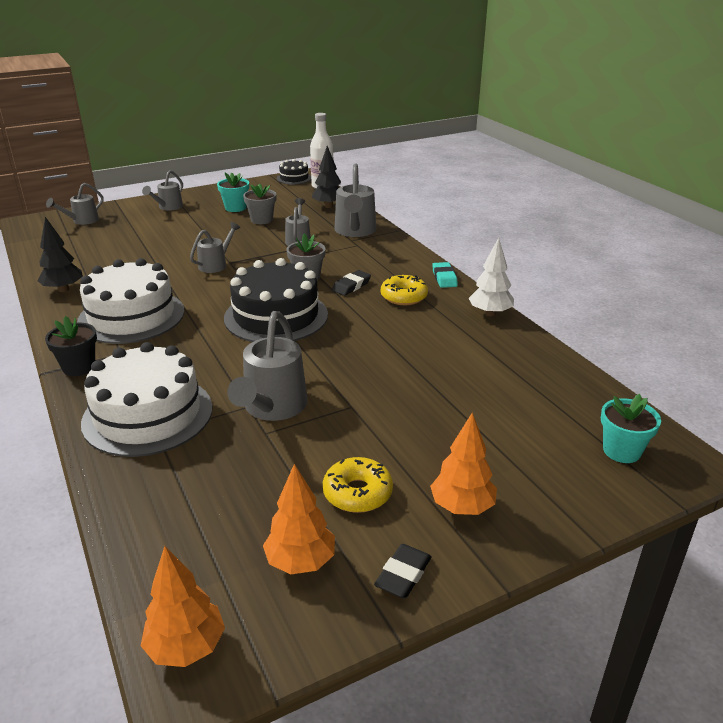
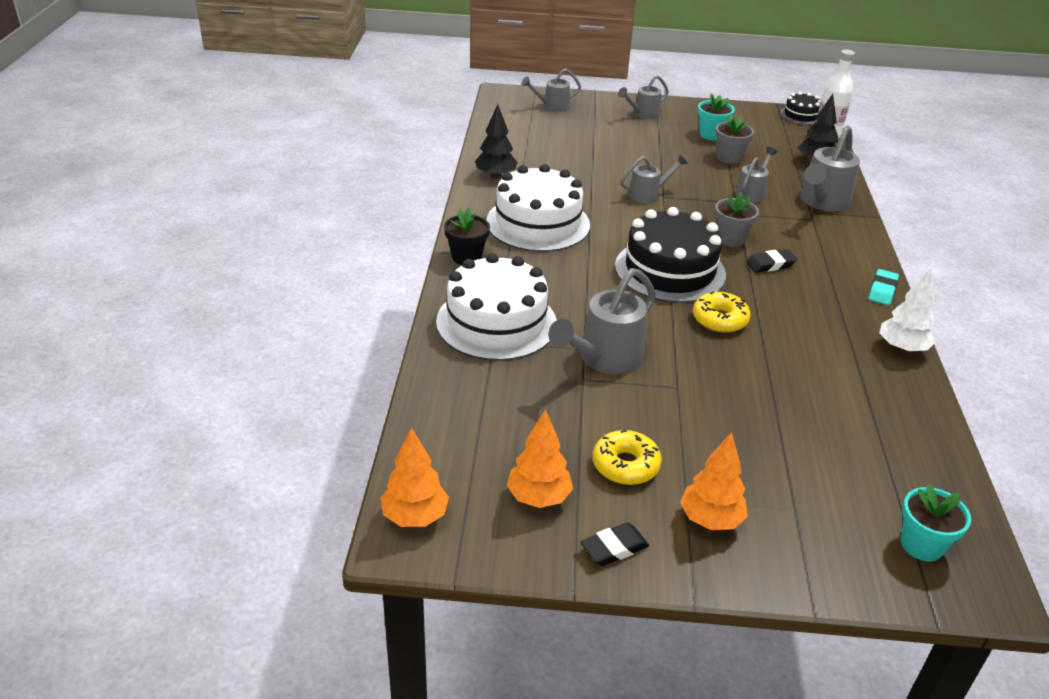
camera: 30 degrees right, 5 degrees up
yellow donut [381,275,428,305] -> yellow donut moved to [693,291,750,333]

